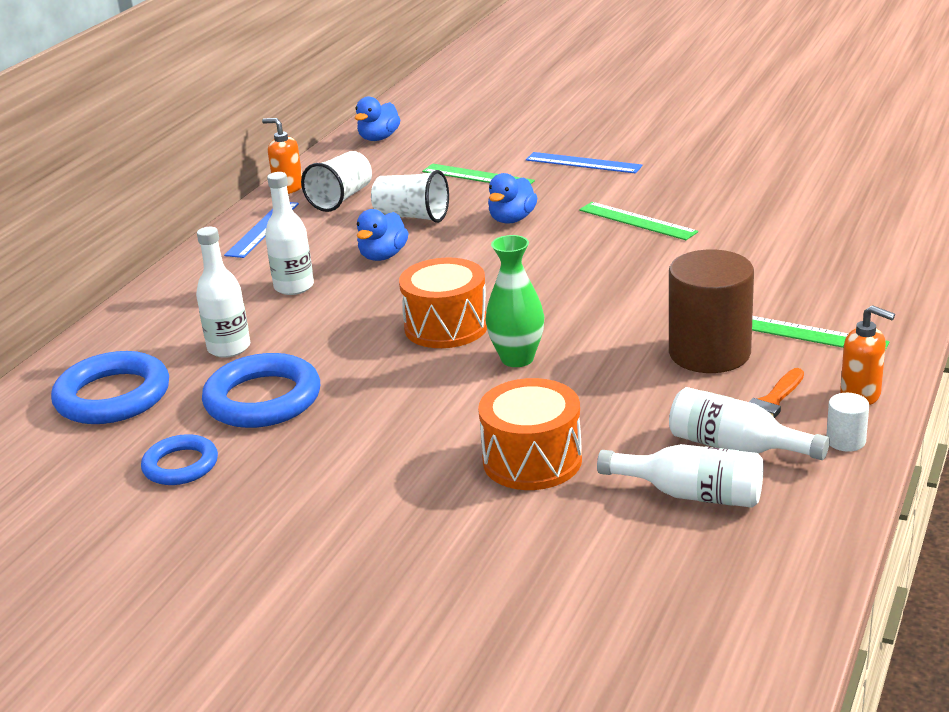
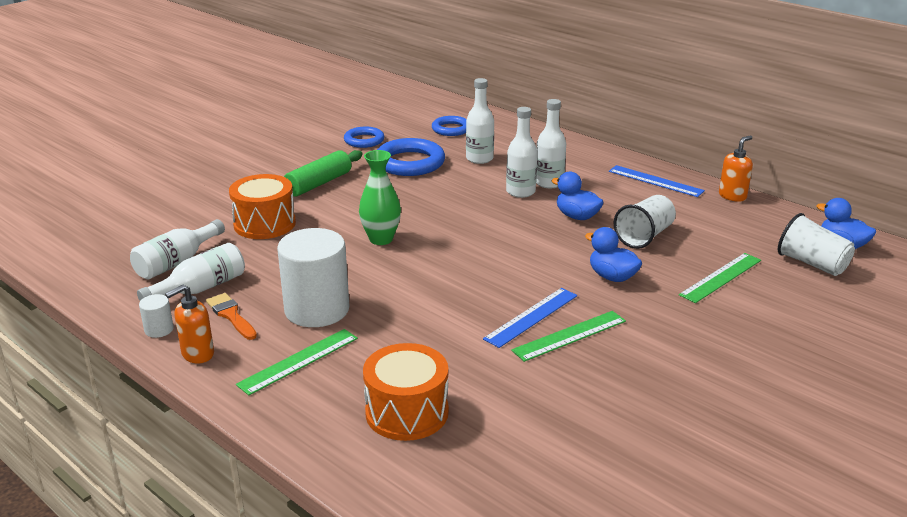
camera: 105 degrees right, 0 degrees up
blue ring [51,351,169,424] -> blue ring [432,116,467,136], size x0.60
white cup [301,151,372,212] -> white cup moved to [778,213,855,276]
orange drum [399,258,487,348] -> orange drum moved to [363,343,449,441]
blue ruler [526,152,643,174] -> blue ruler moved to [483,288,577,348]
brown cylinder [669,250,754,373] -> white cylinder [277,228,349,327]
none -> green rolling pin [284,150,363,197]
none -> white bottle [506,107,538,198]

